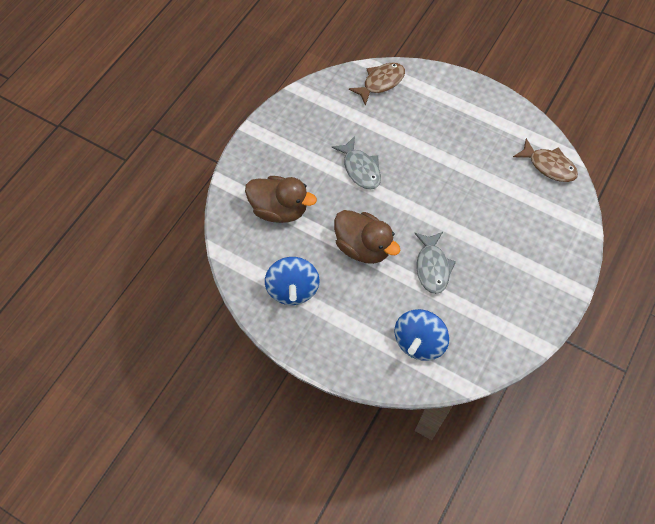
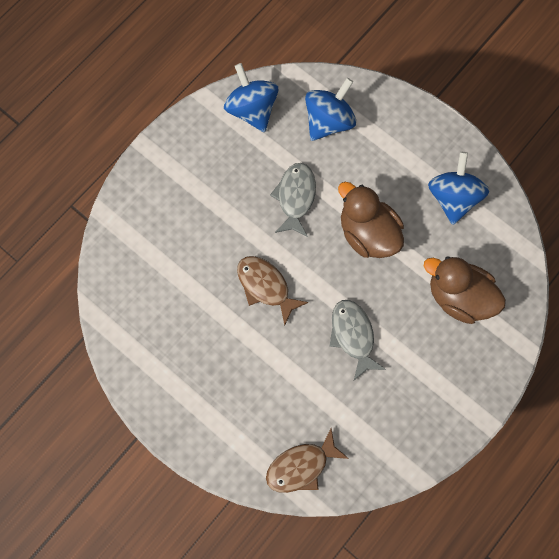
camera: 170 degrees left, 10 degrees up
brown fish [513,138,578,182] -> brown fish moved to [237,256,309,326]
none -> blue spinning top [224,63,278,132]

